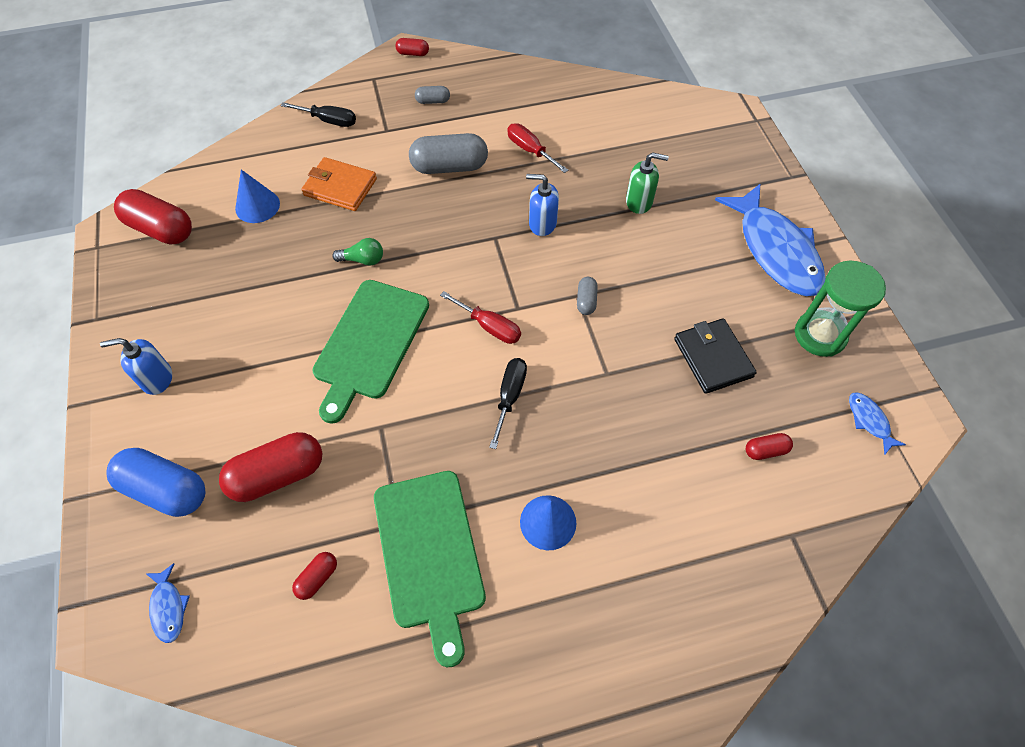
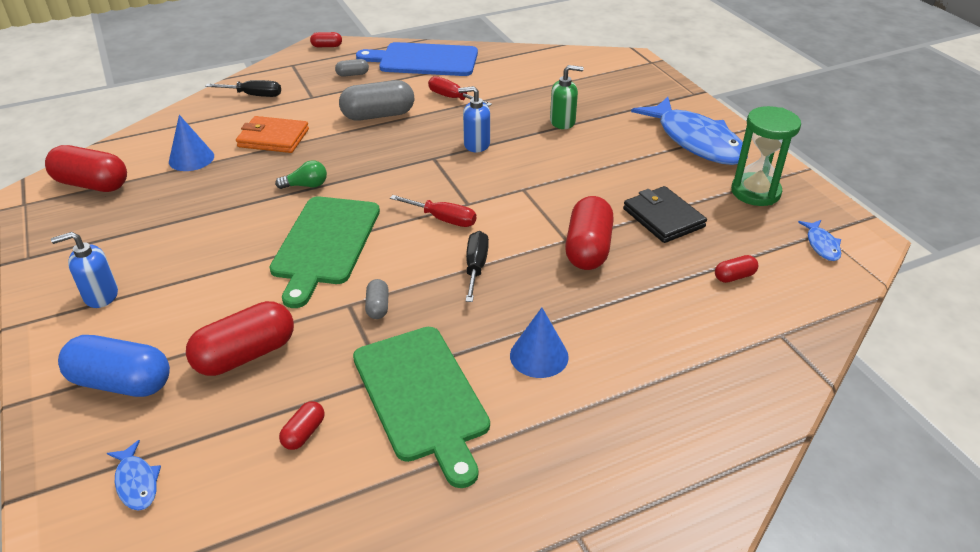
camera: 10 degrees left, 20 degrees down
grey capsule [577,277,598,315] -> grey capsule moved to [365,279,389,319]
blue fish [849,392,906,455] -> blue fish turned 150 degrees counterclockwise [798,220,841,261]
none -> blue cutting board [356,42,478,76]
none -> red capsule [565,196,614,270]

